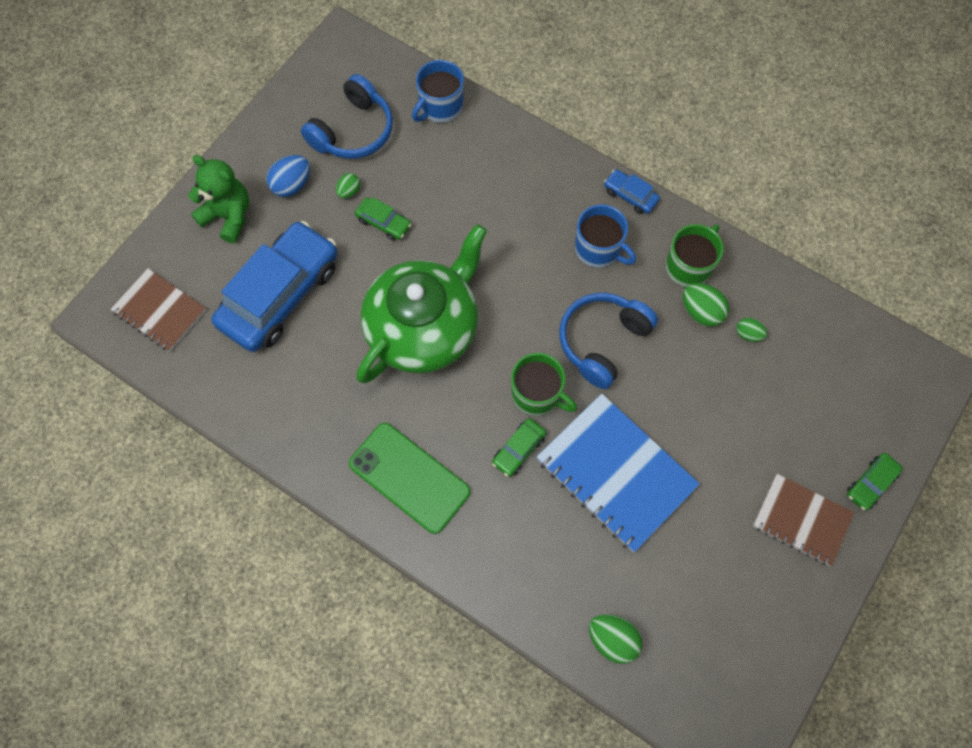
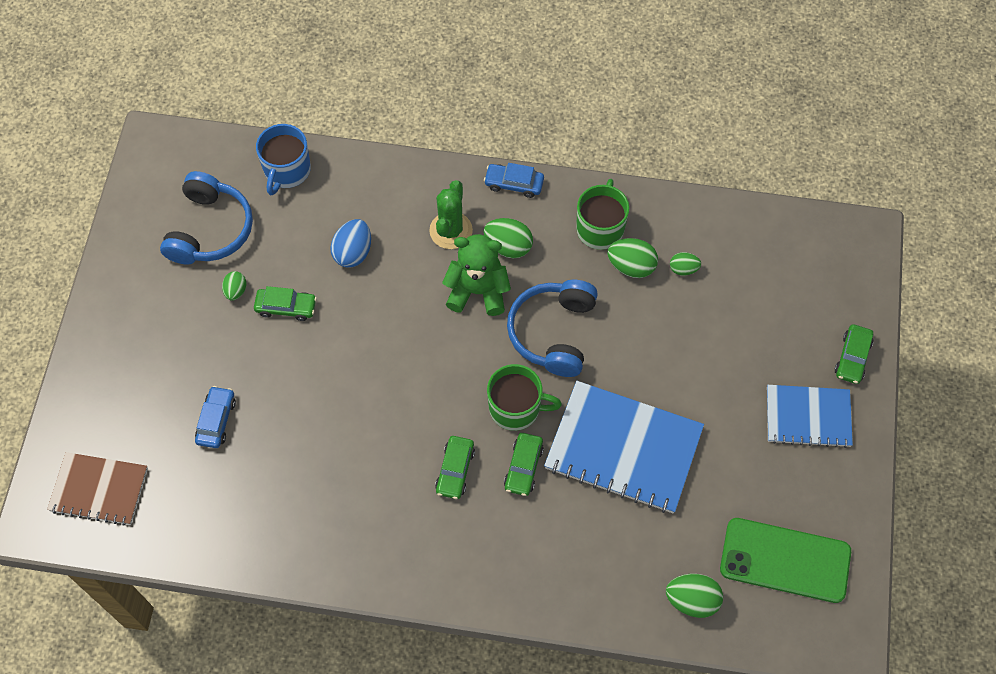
camera: 25 degrees left, 5 degrees down
green teddy bear [188,155,249,243] -> green teddy bear moved to [442,234,511,316]
blue car [212,221,338,352] -> blue car [195,386,236,448], size x0.42
blue egg [266,155,310,197] -> blue egg moved to [330,219,371,268]
green phone [349,423,470,534] -> green phone moved to [720,518,851,603]
green teapot [356,224,487,383] -> none
blue mug [575,204,636,268] -> green egg [483,218,533,258]
brown notebook [753,474,854,566] -> blue notebook [767,385,853,448]
none -> green cactus [429,180,473,249]
none -> green car [435,436,475,499]

